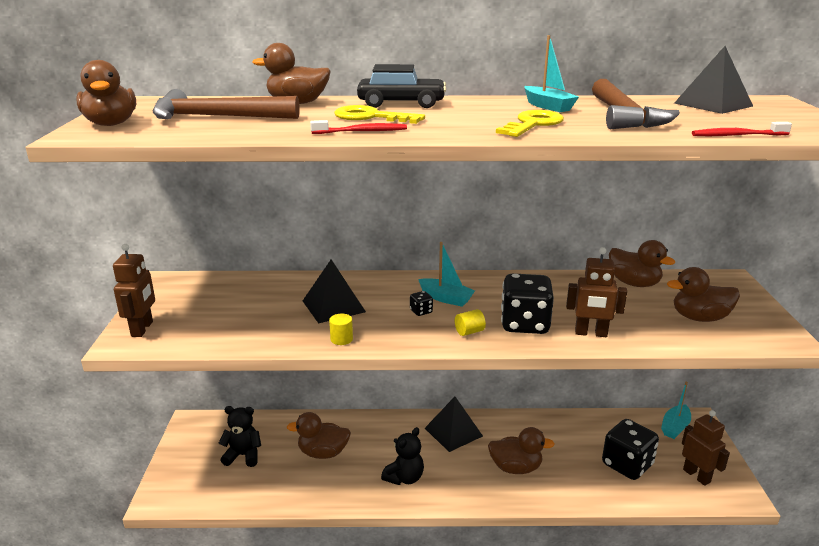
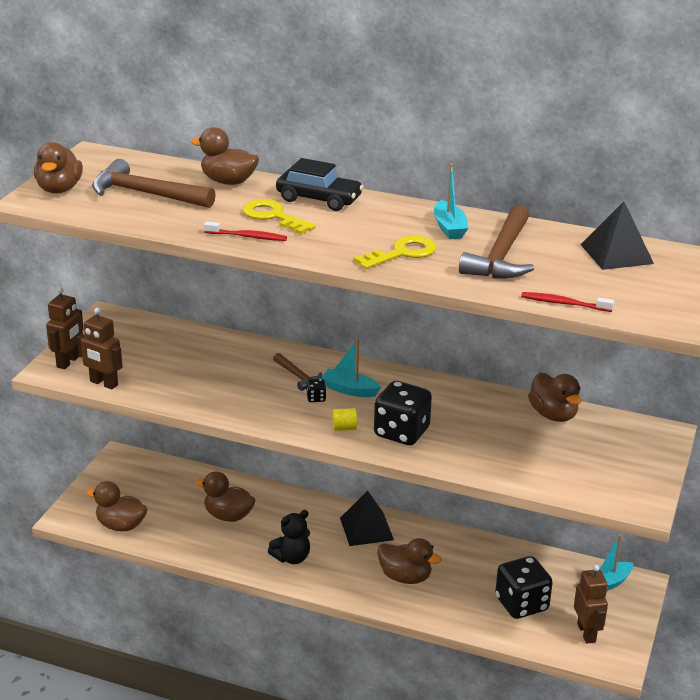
camera: 20 degrees right, 5 degrees up
black teddy bear [218,406,261,467] -> none
black pyramid [303,260,366,323] -> none
yellow cylinder [329,313,353,345] -> none
turquoise boat [418,242,475,307] -> turquoise boat turned 150 degrees clockwise [321,339,381,397]
brown robot [566,247,627,337] -> brown robot moved to [77,308,123,390]
brown duck [667,267,740,322] -> brown duck moved to [86,481,147,532]
none -> brown hammer [273,353,322,391]

